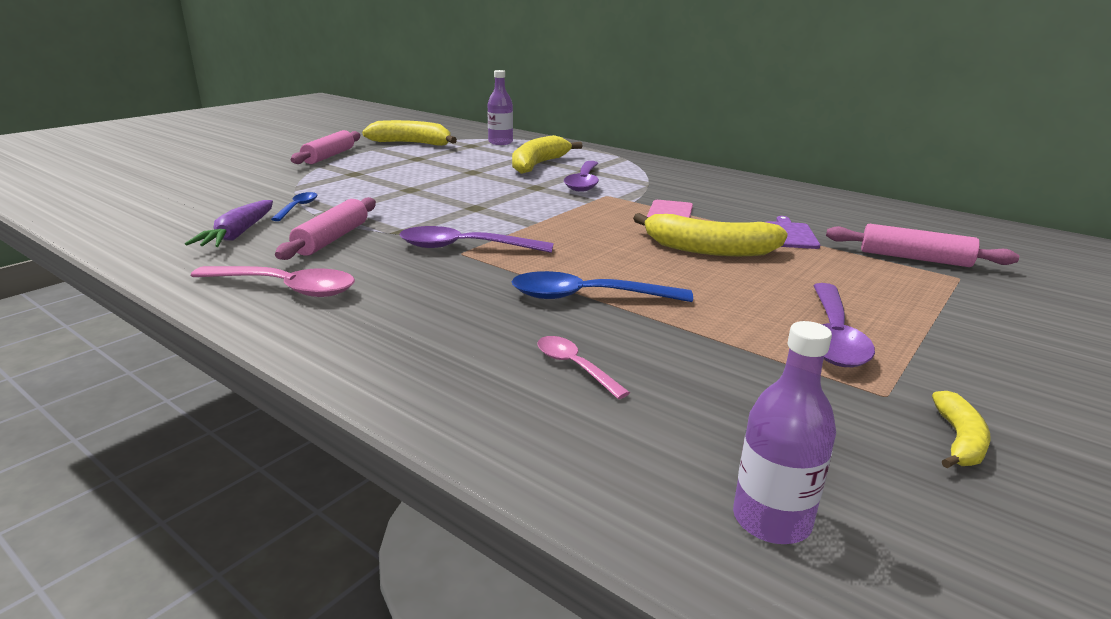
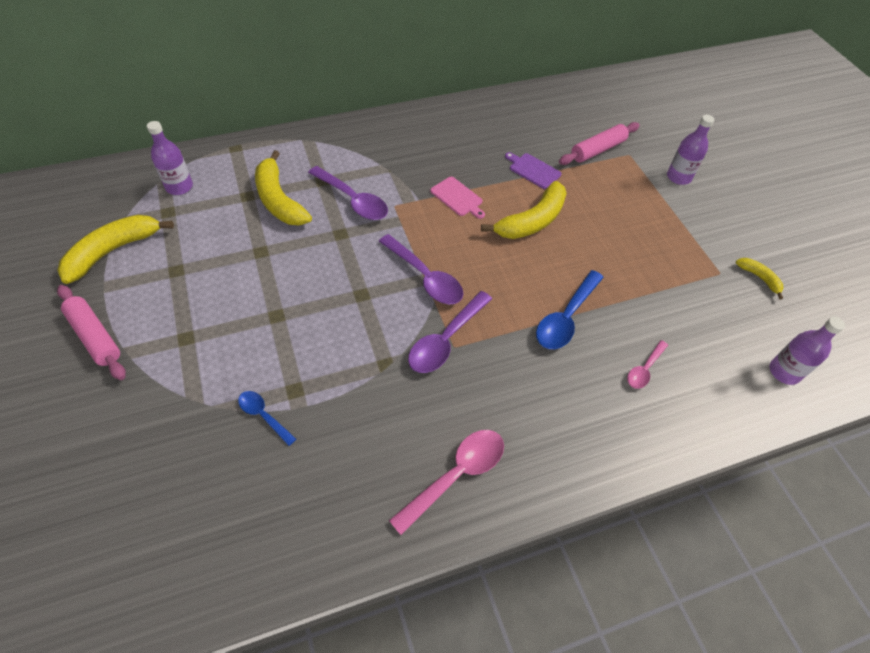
camera: 60 degrees left, 30 degrees up
purple carrot [185,200,273,247] -> none
pink rolling pin [275,197,376,260] -> none
pink spoon [537,336,630,399] -> pink spoon turned 45 degrees counterclockwise [627,340,668,389]
purple spoon [813,283,875,367] -> purple spoon moved to [379,234,463,304]
none -> purple bottle [667,115,714,185]

